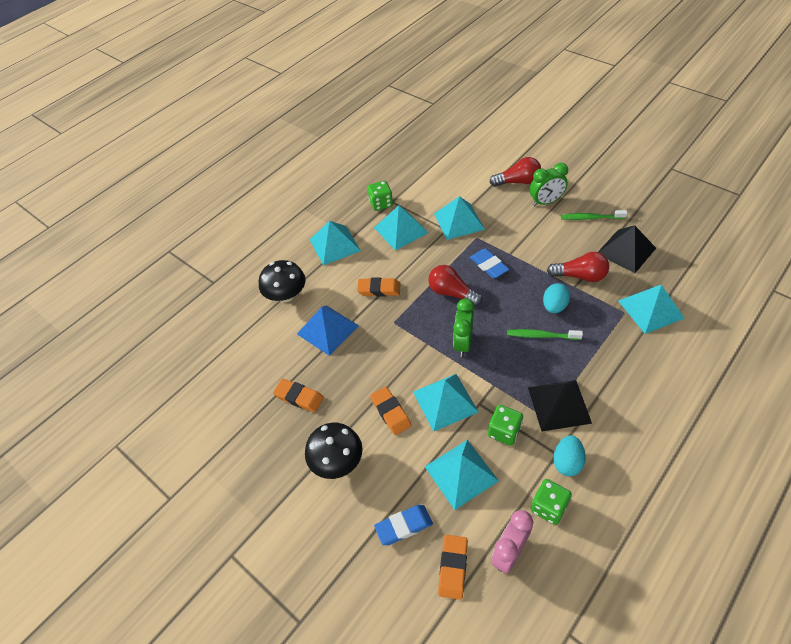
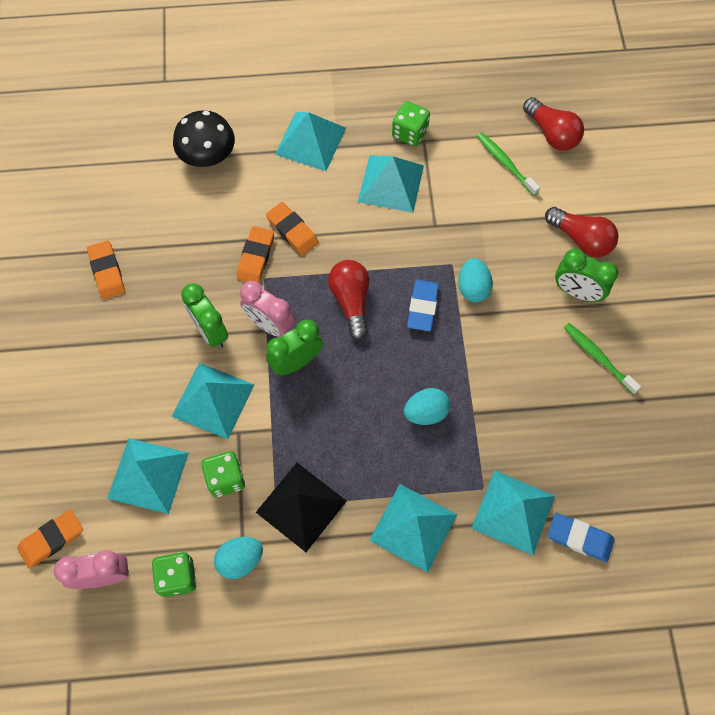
camera: 40 degrees right, 15 degrees up
blue pyramid [297,305,359,356] -> none
black mushroom [305,423,363,479] -> none
orange eraser [370,387,411,435] -> orange eraser moved to [237,226,274,283]
blue eraser [374,505,433,545] -> blue eraser moved to [548,513,615,562]
turquoise pyramid [434,196,485,240] -> turquoise pyramid moved to [369,484,457,573]
green toothbrush [507,329,583,340] -> green toothbrush moved to [477,132,540,196]
red light bulb [547,252,609,282] -> red light bulb moved to [523,97,584,151]
black pyramid [598,225,656,273] -> none
none -> green clock [181,283,228,348]
none -> pink clock [240,281,295,337]
none -> turquoise egg [458,258,493,302]

